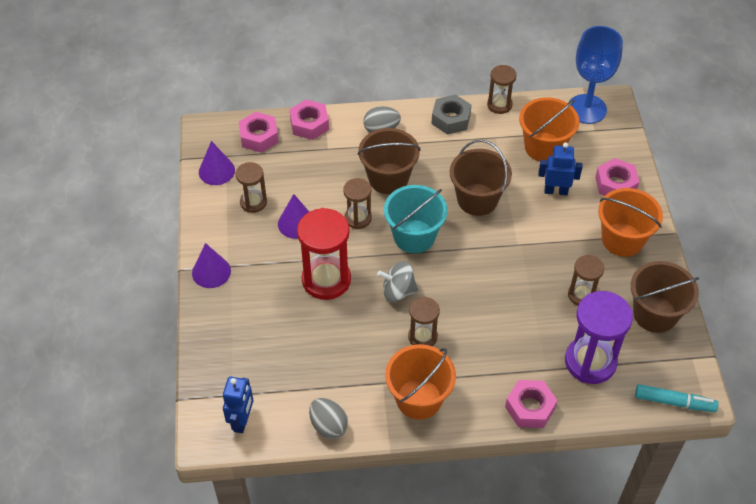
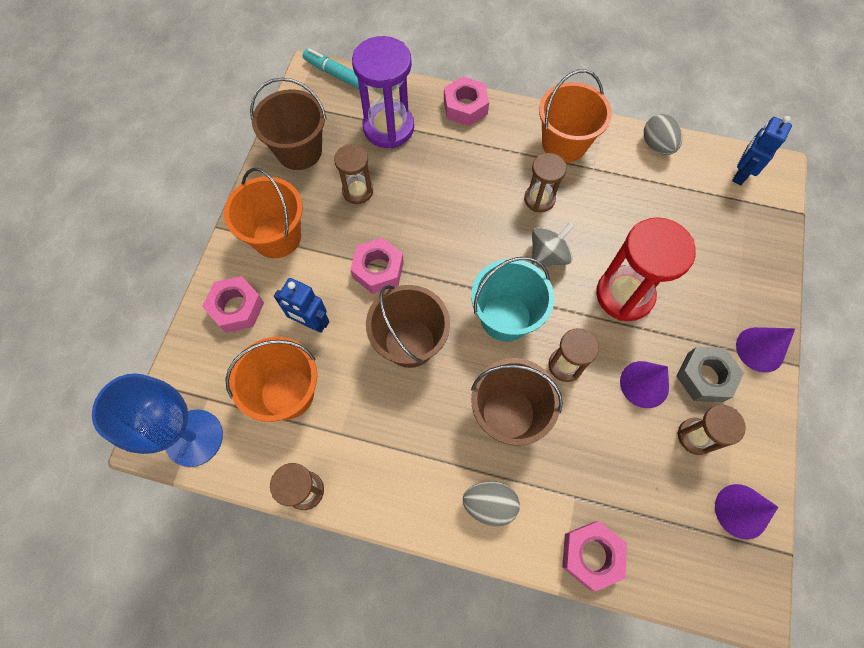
camera: 160 degrees left, 15 degrees up
pink nut [239,112,279,153] -> pink nut moved to [350,238,404,294]
grey spinning top [377,261,418,302] -> grey spinning top turned 60 degrees counterclockwise [531,223,574,268]
grey nut [431,94,471,135] -> grey nut moved to [677,347,744,402]

